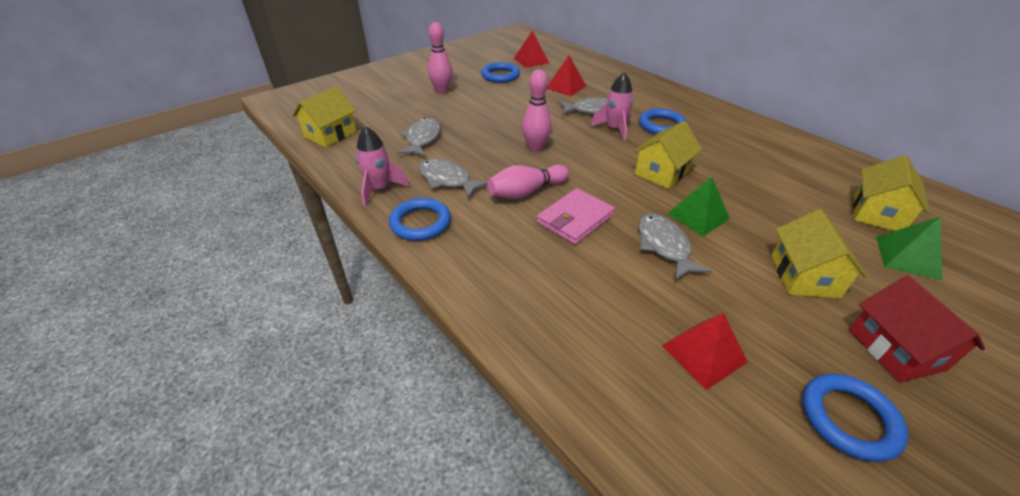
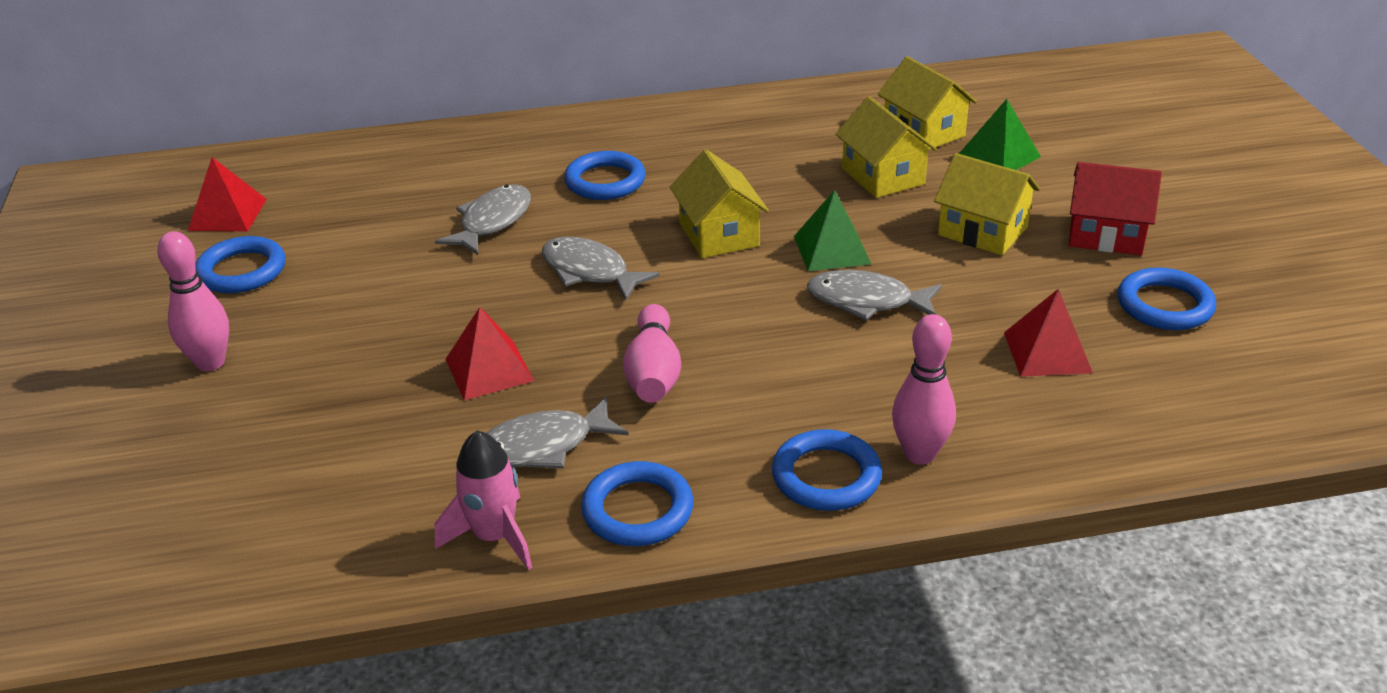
camera: 60 degrees left, 5 degrees down
yellow house [292,86,356,147] -> yellow house moved to [835,96,937,198]
grey fish [397,118,441,157] -> grey fish moved to [542,236,660,301]
pink bowling pin [522,70,551,152] -> pink bowling pin moved to [892,314,956,465]
pink wallet [537,188,615,245] -> none
red pyramid [547,55,586,96] -> red pyramid moved to [445,307,534,400]
pink rocket [590,72,633,142] -> none
none -> blue ring [772,429,882,511]

